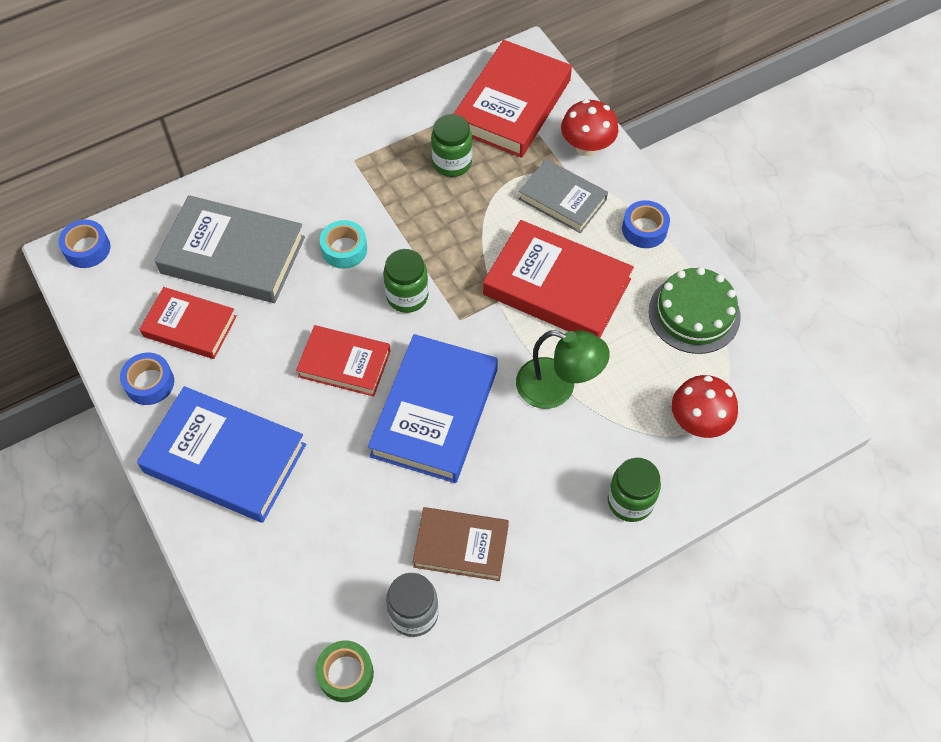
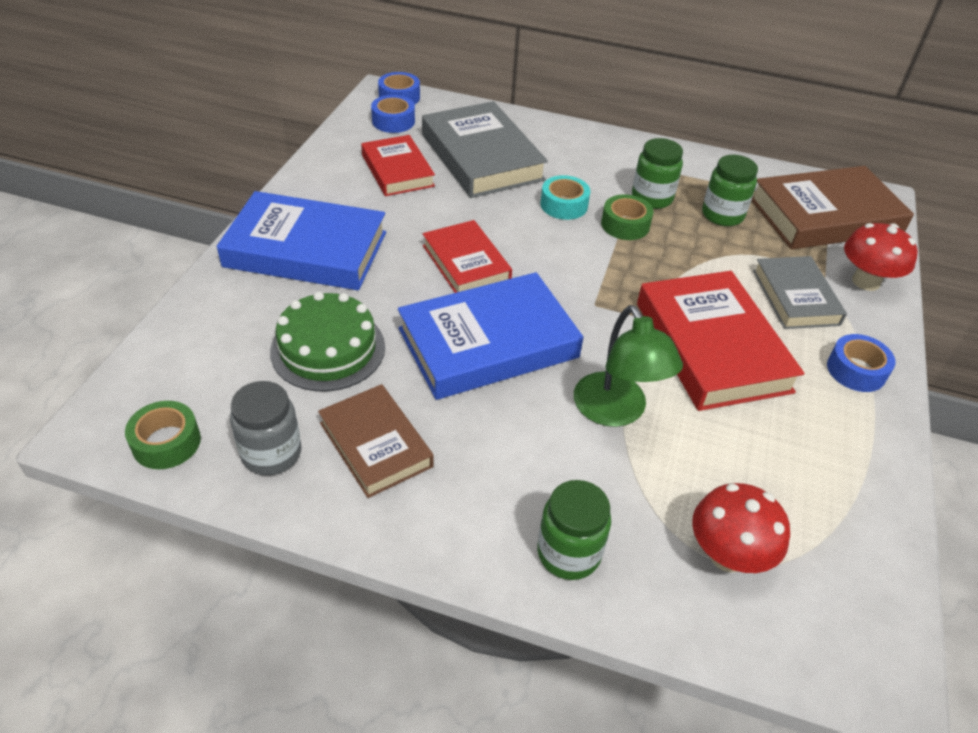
camera: 45 degrees right, 15 degrees down
blue tape [120,353,174,405] -> blue tape moved to [371,95,415,133]
blue book [137,386,306,523] -> blue book turned 60 degrees counterclockwise [217,191,386,290]
green jar [383,249,429,313] -> green jar moved to [632,138,683,209]
red book [454,40,572,158] -> brown book [751,166,914,249]
green cake [649,267,741,354] -> green cake moved to [270,292,385,392]
none -> green tape [601,194,654,240]

